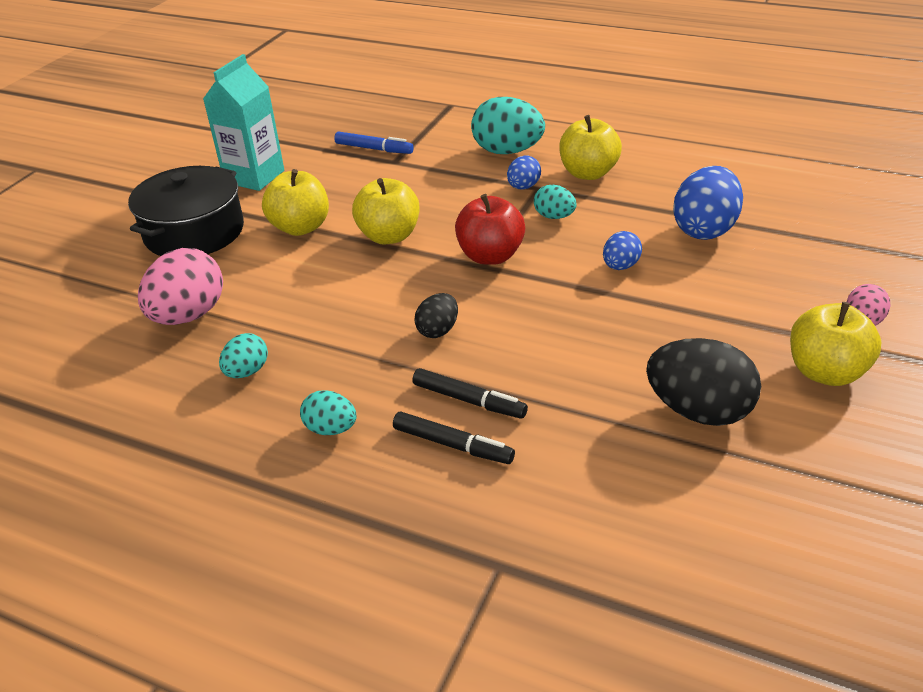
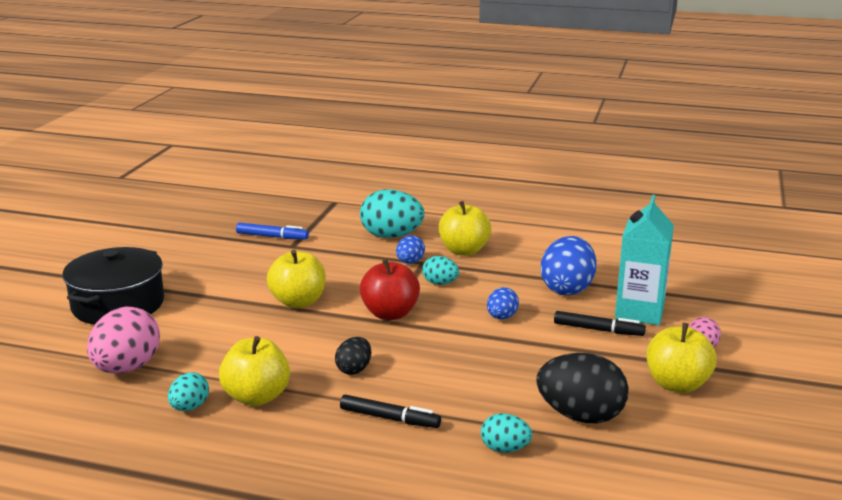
camera: 10 degrees left, 15 degrees down
turquoise carton [203,54,284,191] -> turquoise carton moved to [615,195,674,325]
yellow apple [262,169,329,236] -> yellow apple moved to [219,336,290,406]
turquoise egg [300,390,357,435] -> turquoise egg moved to [481,413,532,453]
black marker [393,412,515,464] -> black marker moved to [554,311,646,336]

